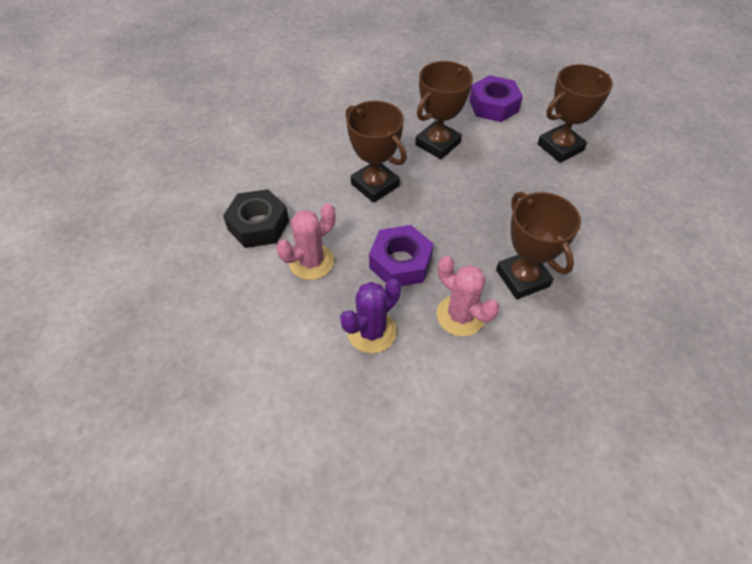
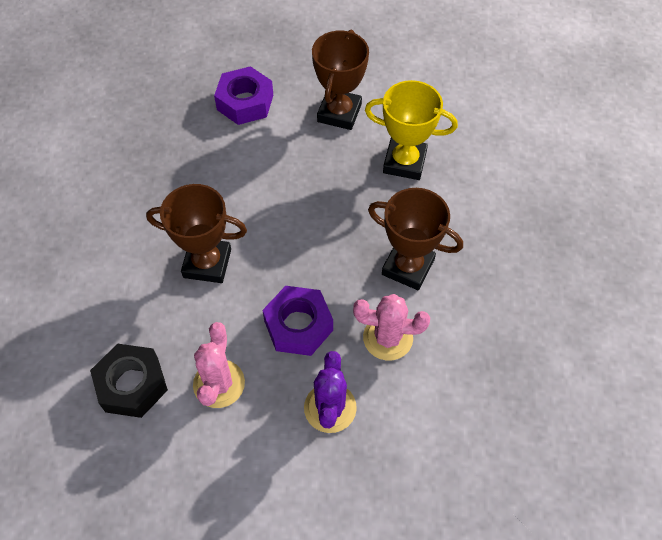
camera: 40 degrees left, 5 degrees up
brown trophy [415,61,473,159] -> none
none -> yellow trophy [365,80,458,180]

